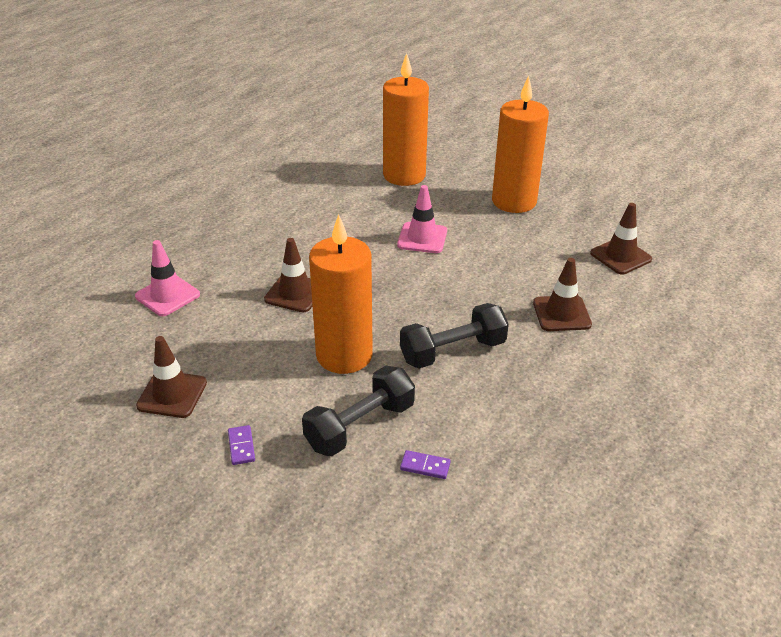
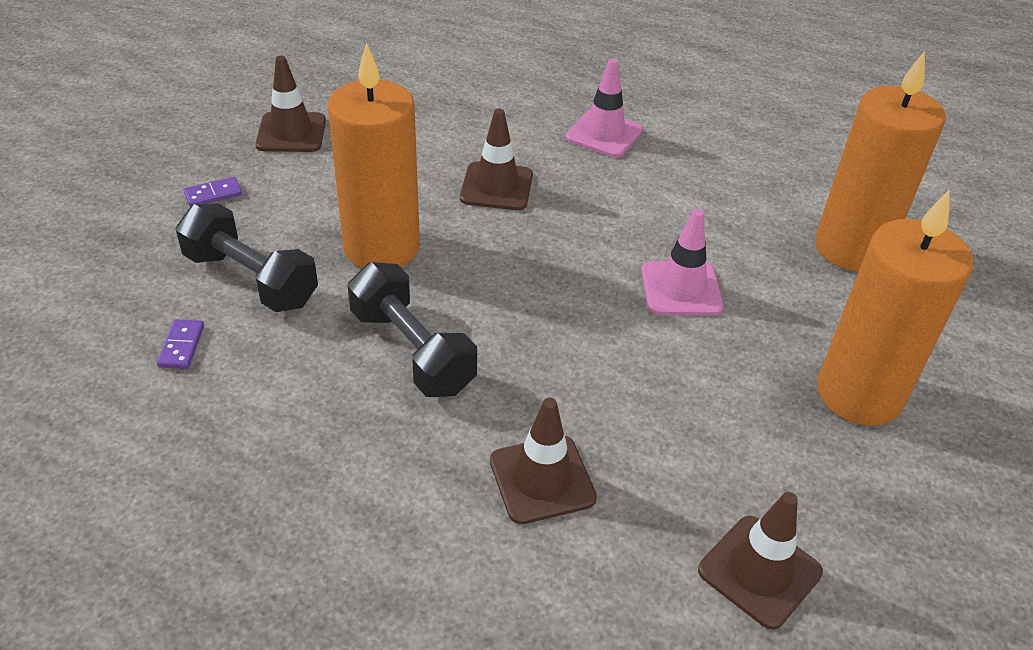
camera: 75 degrees right, 5 degrees up
pink traffic cone [135,240,200,316] -> pink traffic cone moved to [566,58,643,157]

